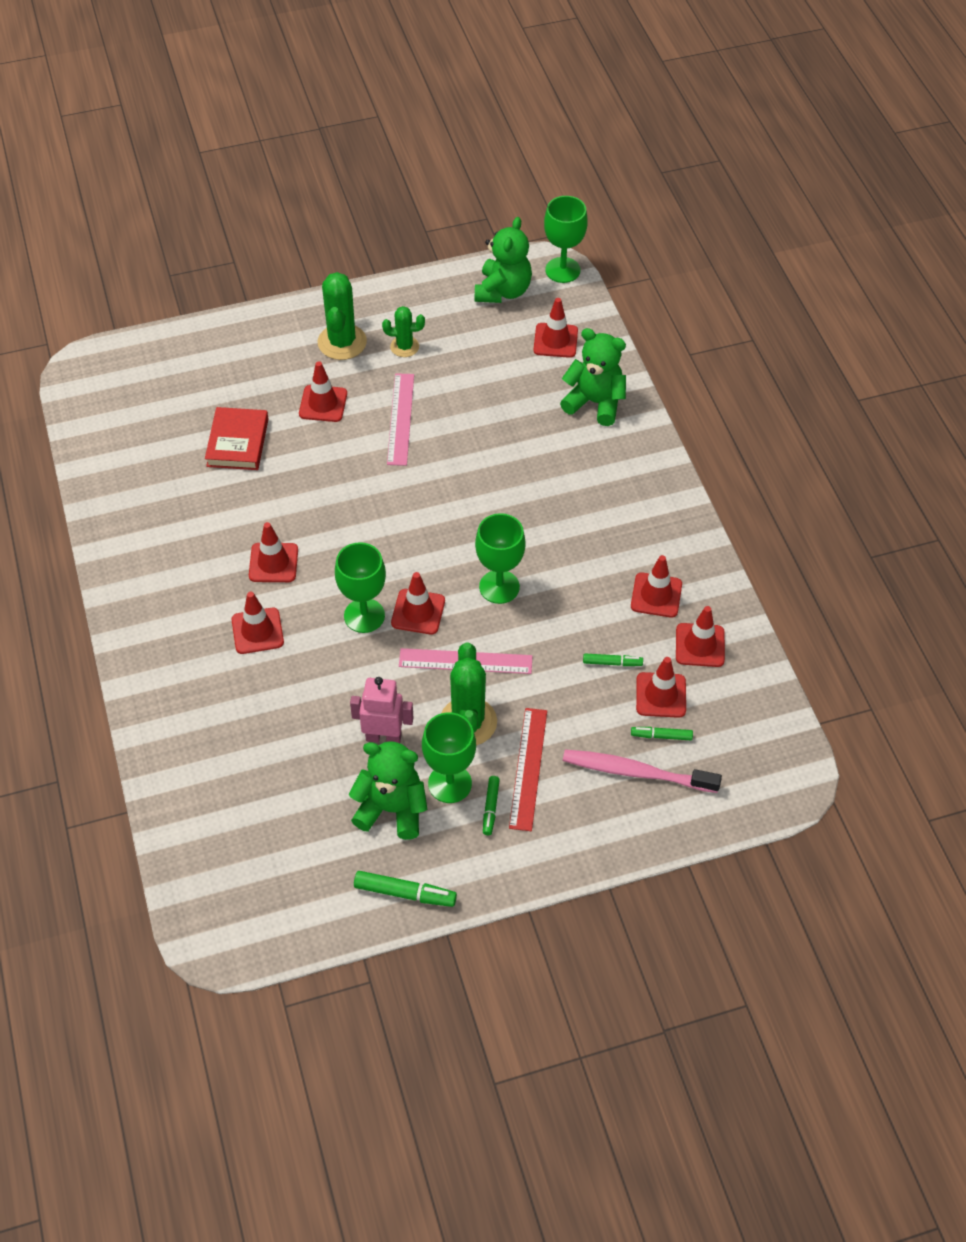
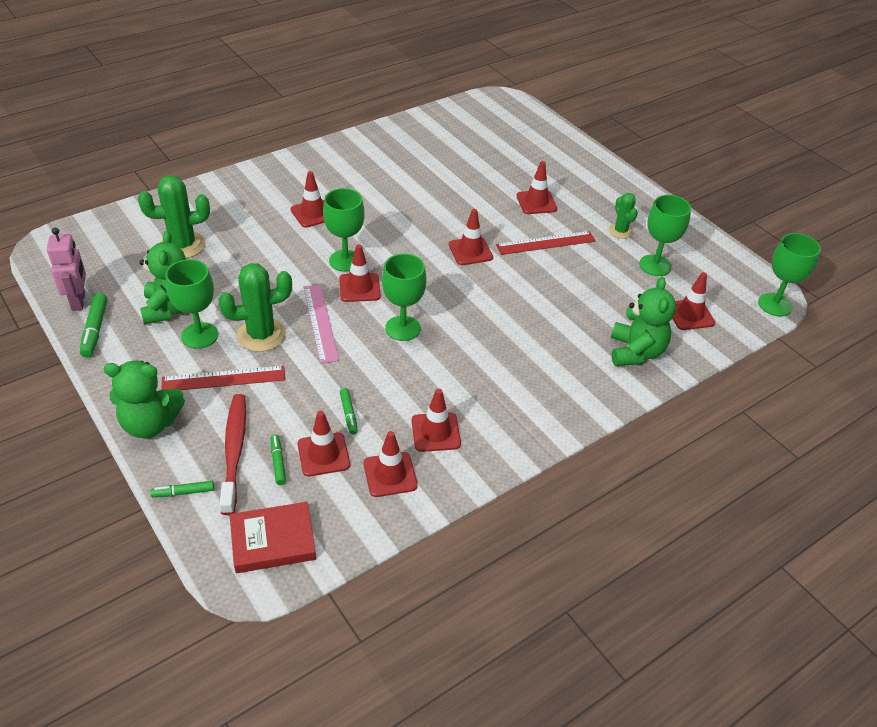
camera: 70 degrees right, 10 degrees down
red book [205,407,269,470] -> red book moved to [230,502,316,573]
red traffic cone [249,522,298,582] -> red traffic cone moved to [449,209,493,265]
green cactus [318,272,367,360] -> green cactus moved to [138,175,210,258]
pink robot [350,677,413,743] -> pink robot moved to [47,228,86,311]
pink ruler [387,373,414,466] -> red ruler [496,231,596,255]
green teddy bear [475,217,532,303] -> green teddy bear moved to [104,361,185,438]
green marker [483,776,500,835] -> green marker moved to [151,481,214,498]
pink toothbrush [563,750,722,793] -> red toothbrush [220,394,246,515]
none -> green goblet [639,195,691,276]

